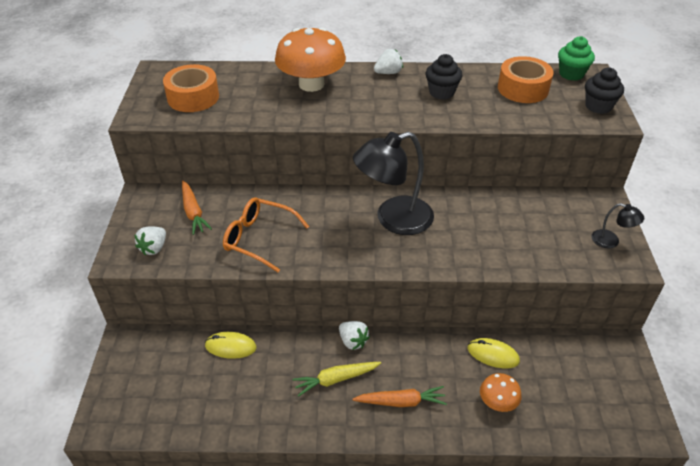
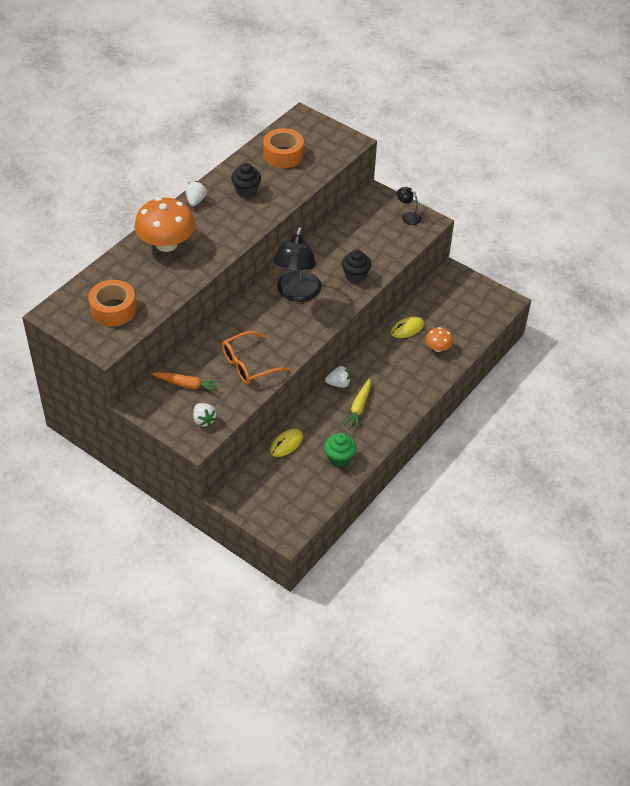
camera: 55 degrees left, 5 degrees up
orange carrot [352,386,447,407] -> none
green cupcake [558,36,595,81] -> green cupcake moved to [324,433,356,467]
black cupcake [585,68,624,114] -> black cupcake moved to [342,249,372,283]
black lamp [591,203,644,249] -> black lamp turned 120 degrees counterclockwise [397,187,421,225]

